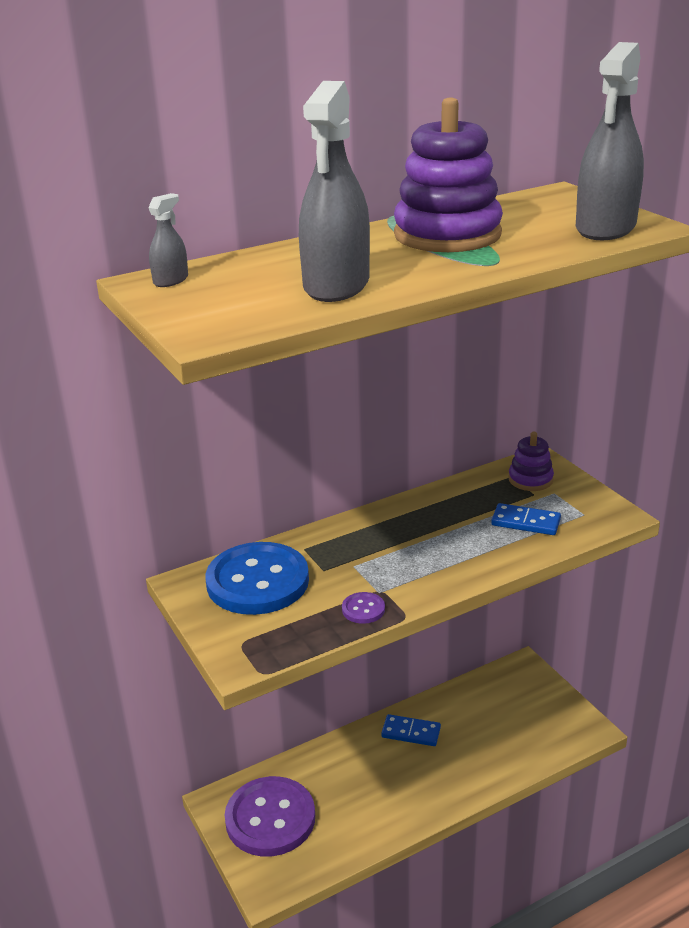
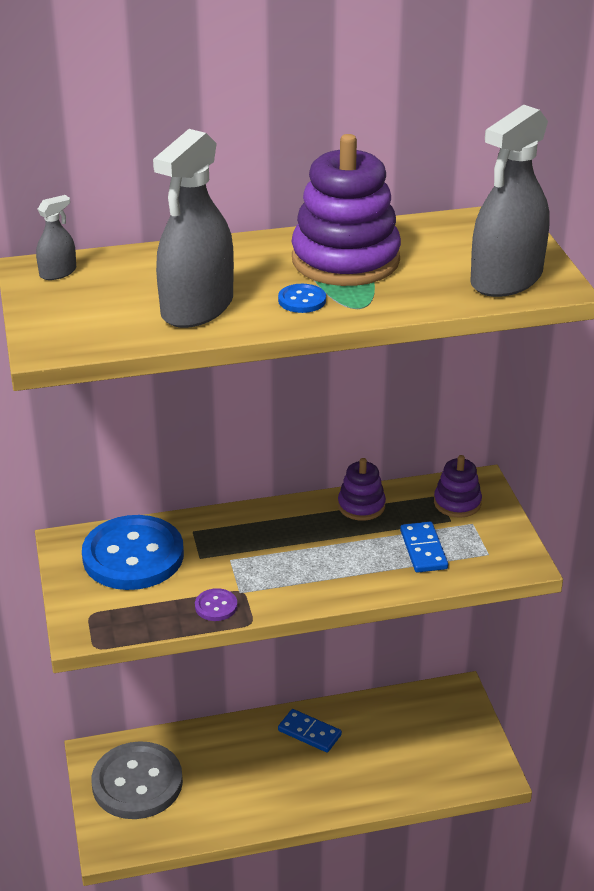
camera: 15 degrees right, 5 degrees up
purple button [225,776,315,857] -> grey button [91,741,183,819]
blue domino [491,503,561,535] -> blue domino turned 45 degrees clockwise [400,522,448,573]
none -> blue button [278,284,326,313]
none -> purple stacking toy [338,458,386,521]

